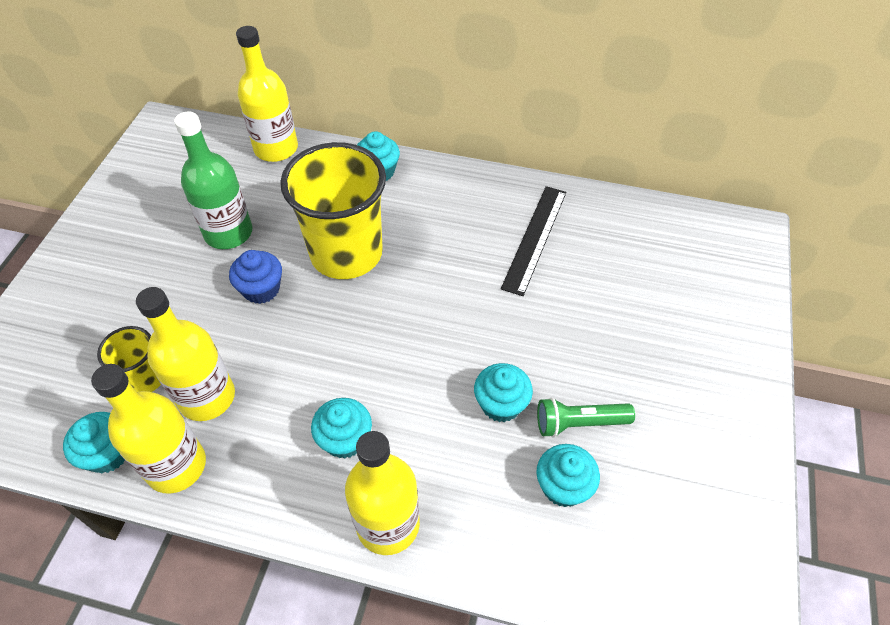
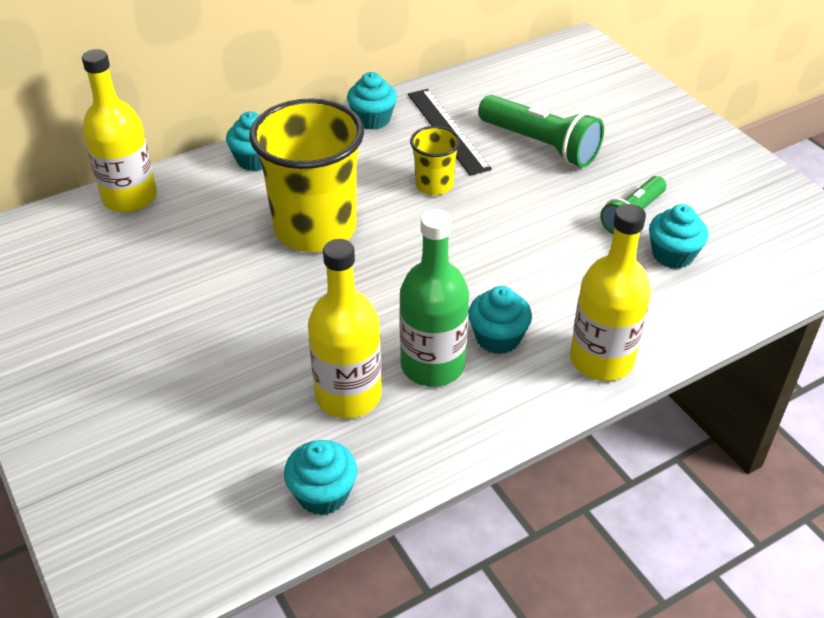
camera: 45 degrees left, 10 degrees down
yellow bottle [91,364,206,493] -> none
yellow cup [97,326,161,392] -> yellow cup moved to [410,126,460,195]
green bottle [174,111,252,249] -> green bottle moved to [399,209,469,387]
blue cupcake [229,250,282,304] -> none
turquoise cupcake [474,363,533,422] -> turquoise cupcake moved to [347,72,397,130]
none -> green flashlight [478,95,604,167]

